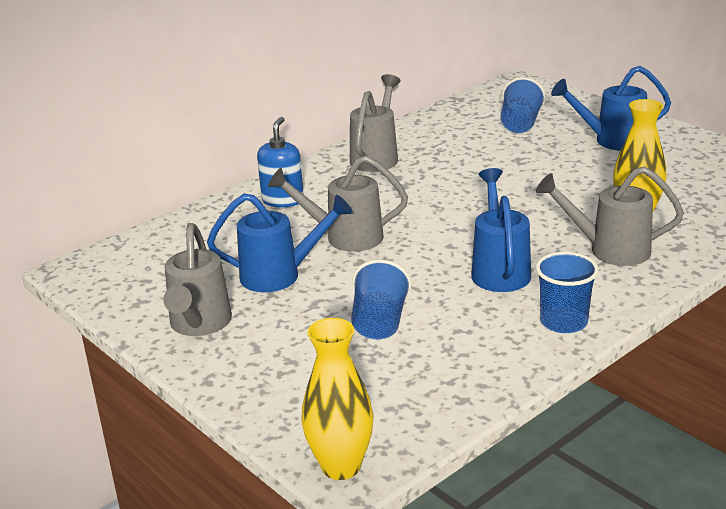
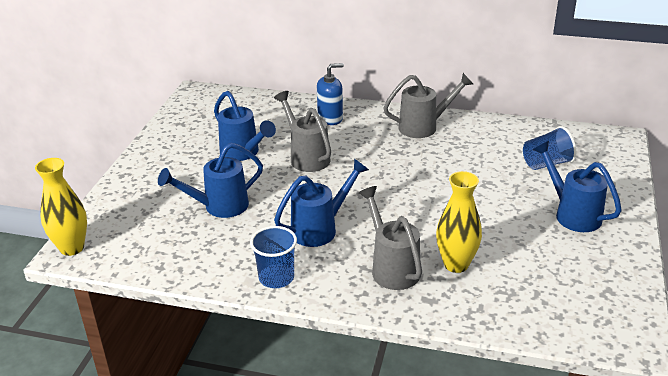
camera: 55 degrees right, 5 degrees up
grey watering can [163,223,232,336] -> none
blue cup [351,259,411,339] -> blue watering can [158,143,263,218]

